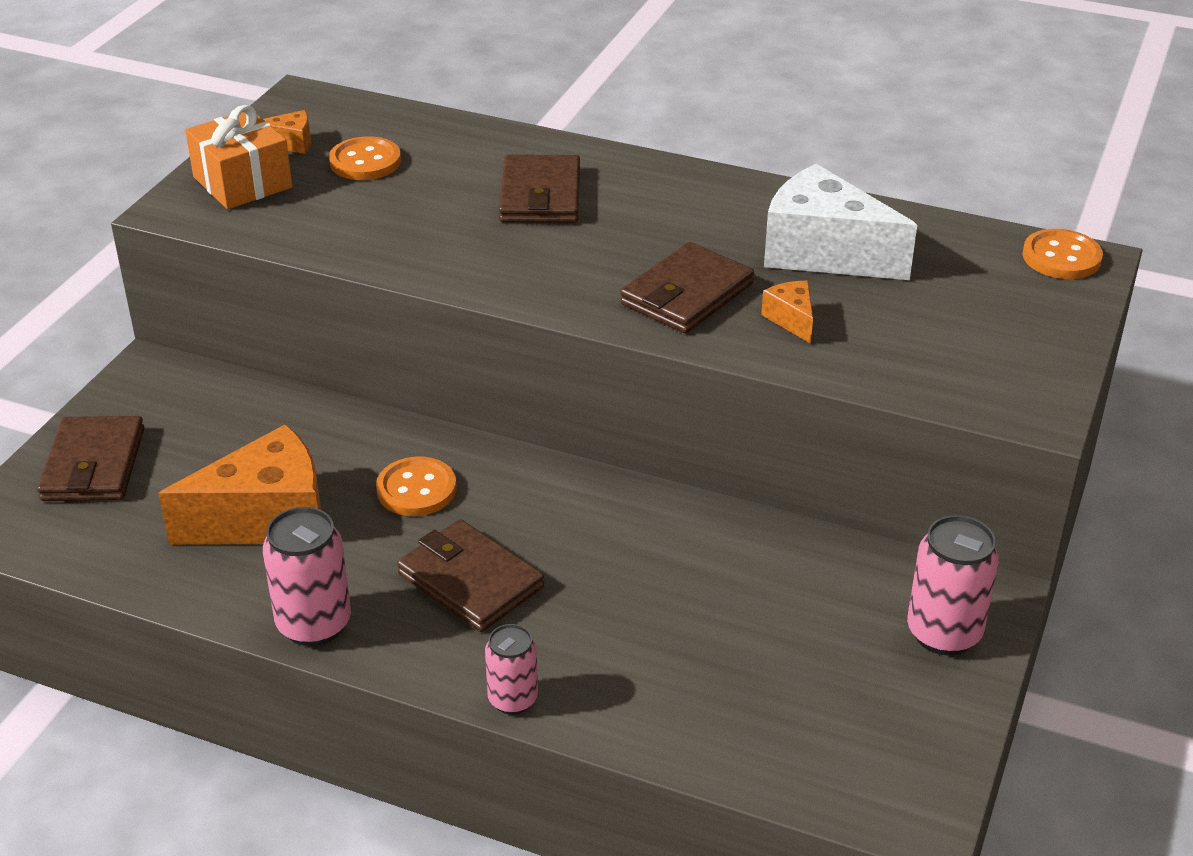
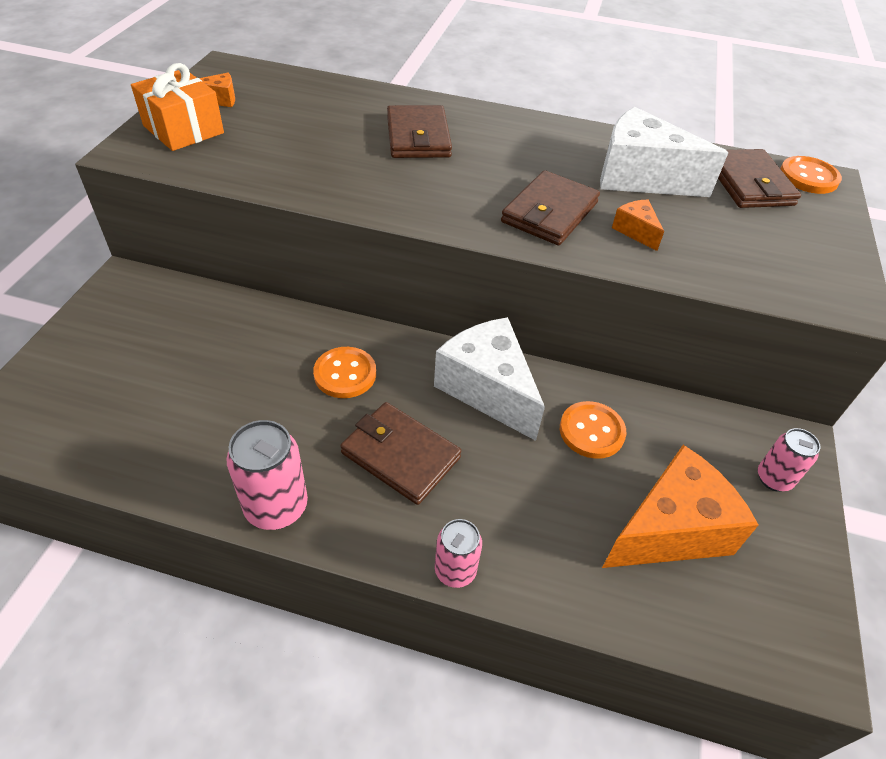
camera: 10 degrees left, 10 degrees up
brown wallet [37,416,144,501] -> brown wallet moved to [718,149,801,208]
orange cheese [158,424,321,545] -> orange cheese moved to [602,445,758,568]
orange button [329,136,401,180] -> orange button moved to [560,401,626,459]
pink can [907,515,999,655] -> pink can [758,428,821,492], size x0.63
none -> white cheese [434,317,545,441]

